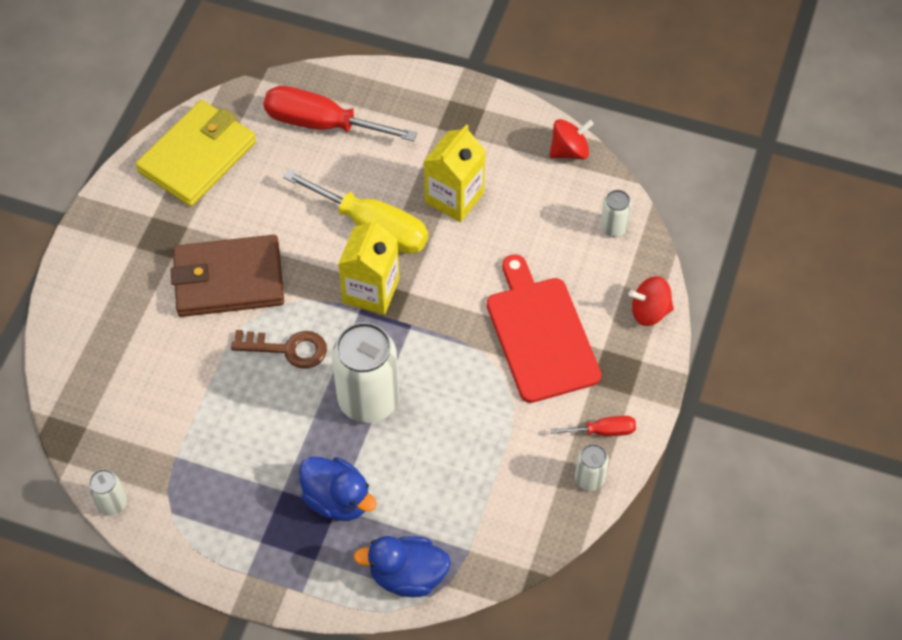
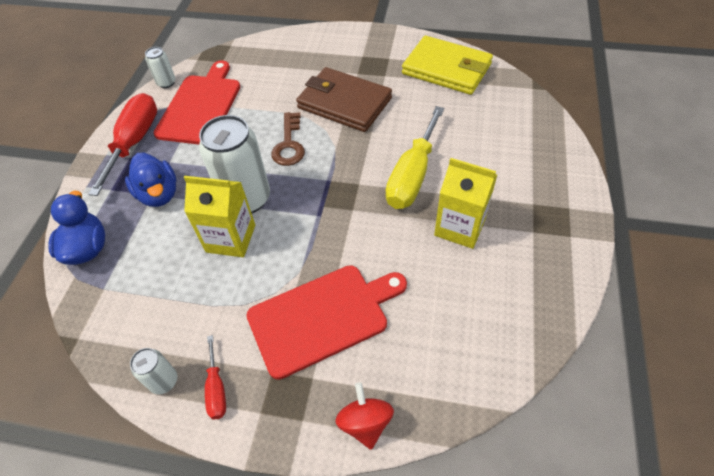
camera: 85 degrees right, 5 degrees down
brown wallet [171,235,284,317] -> brown wallet turned 45 degrees counterclockwise [296,67,392,132]
red screwdriver [264,86,417,141] -> red screwdriver moved to [88,93,157,196]
blue duck [299,457,377,521] -> blue duck turned 60 degrees counterclockwise [125,153,176,207]
yellow carton [338,217,400,315] -> yellow carton moved to [184,176,255,257]
red spinning top [549,119,594,159] -> none
white can [600,190,632,237] -> none
none -> red cutting board [154,60,240,145]

